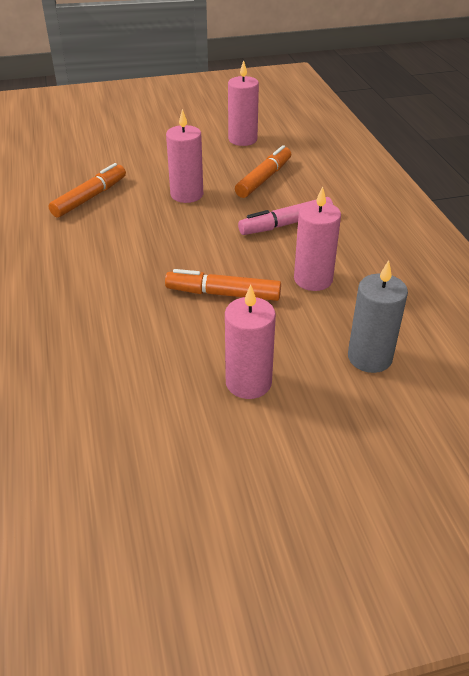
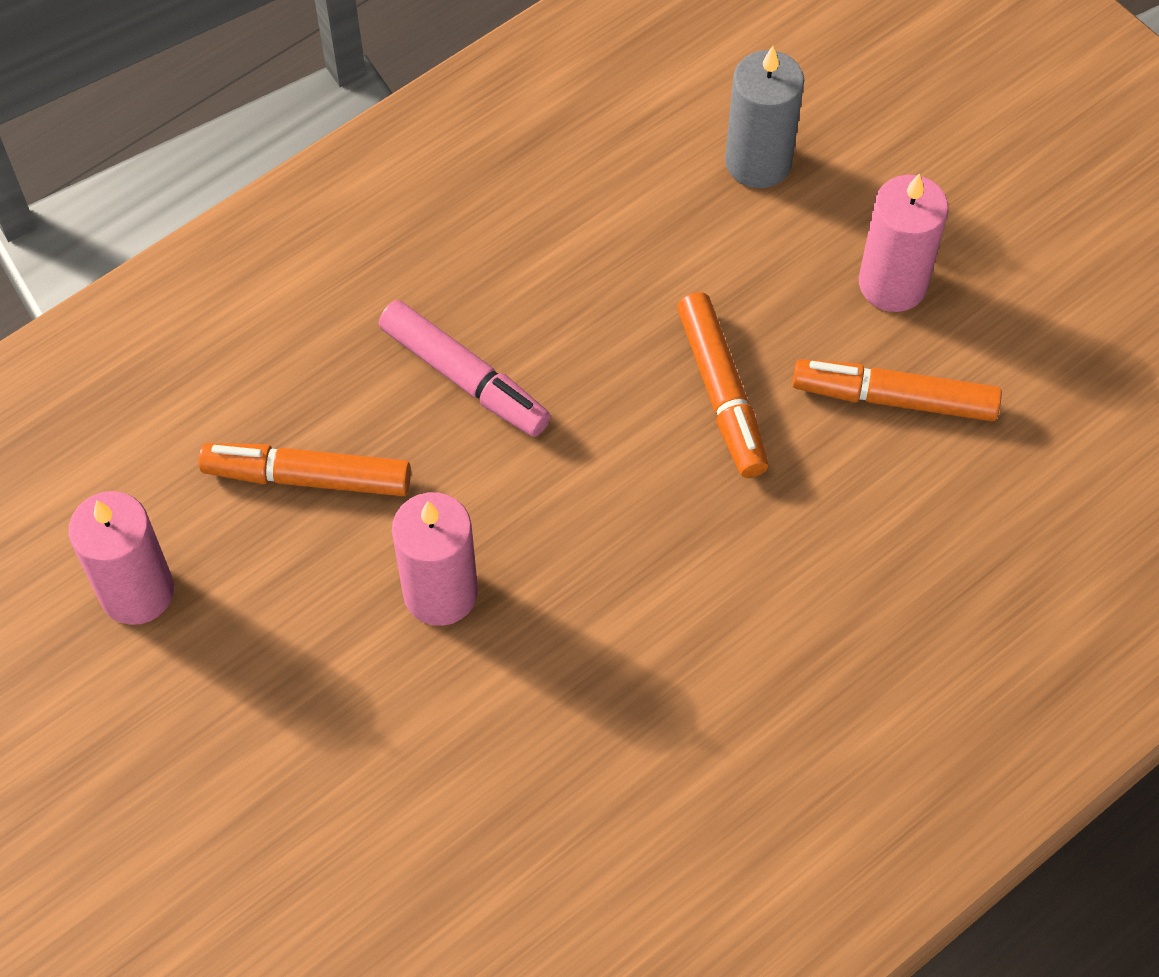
camera: 115 degrees left, 20 degrees up
orange marker [48,163,126,218] -> orange marker moved to [792,359,1002,421]
pink candle [294,187,341,291] -> none

